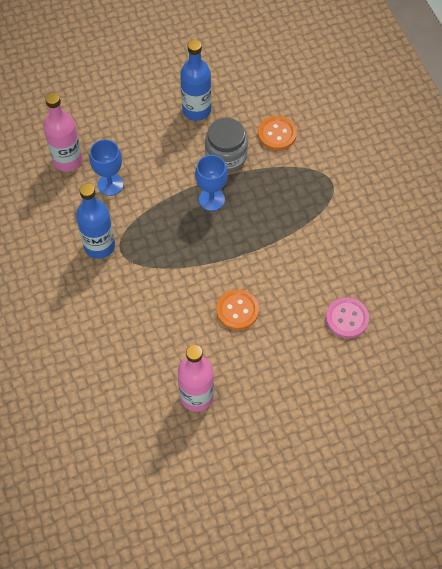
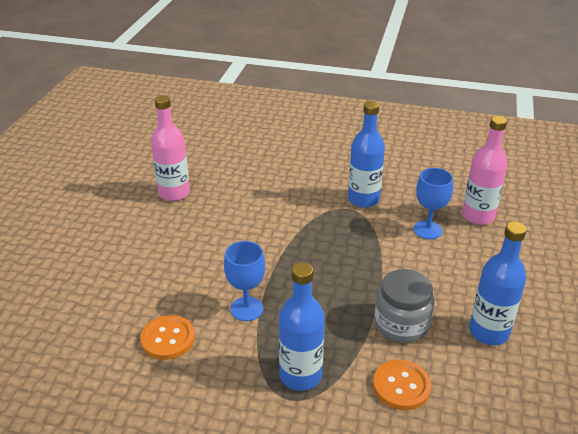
camera: 125 degrees right, 25 degrees down
blue goblet [195,155,228,211] -> blue goblet moved to [224,241,265,321]
orange button [216,290,259,330] -> orange button moved to [140,315,195,360]
pink button [326,297,369,338] -> none
none -> blue bottle [279,262,325,391]

